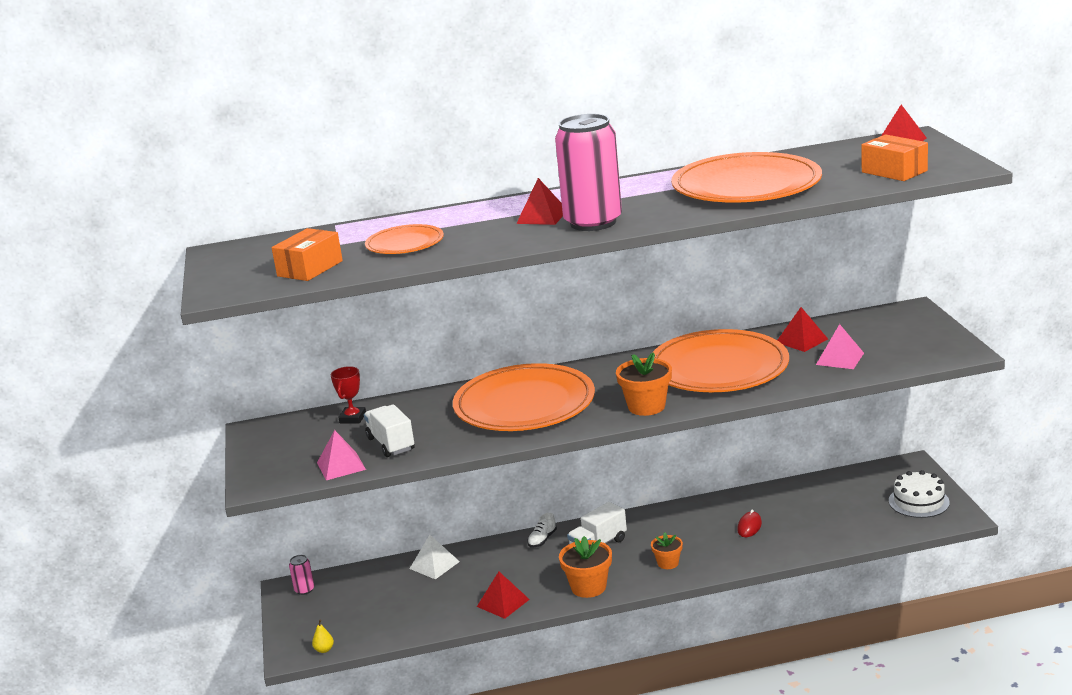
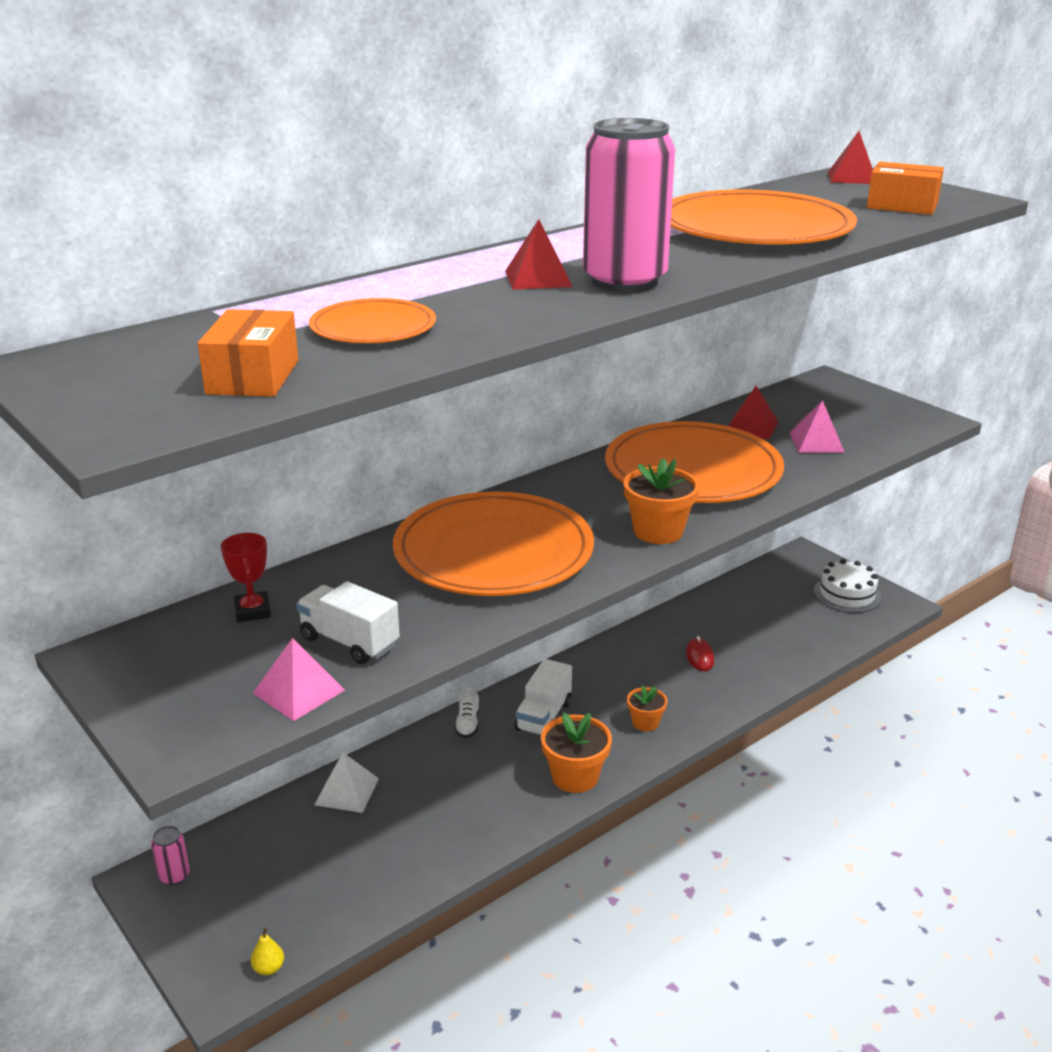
camera: 30 degrees left, 5 degrees up
red pyramid [477,572,530,619] -> none

